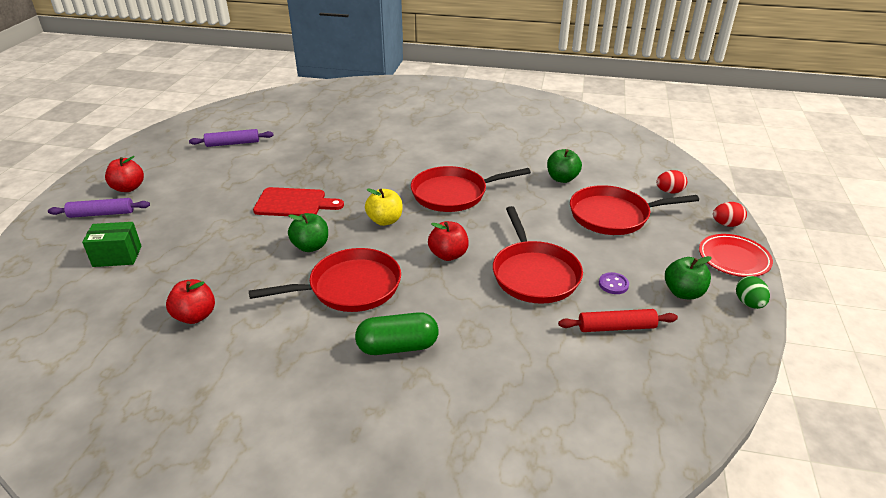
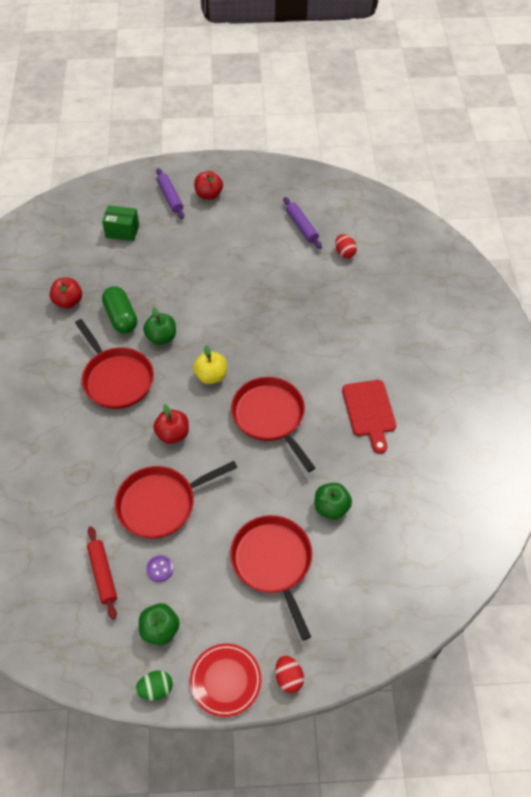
camera: 75 degrees right, 20 degrees up
green box [82,222,142,267] -> green box turned 60 degrees counterclockwise [102,205,139,241]
red cutting board [253,187,344,216] -> red cutting board moved to [342,380,396,454]
green capsule [355,312,438,355] -> green capsule moved to [102,286,137,333]
red egg [656,170,687,193] -> red egg moved to [335,234,357,258]

